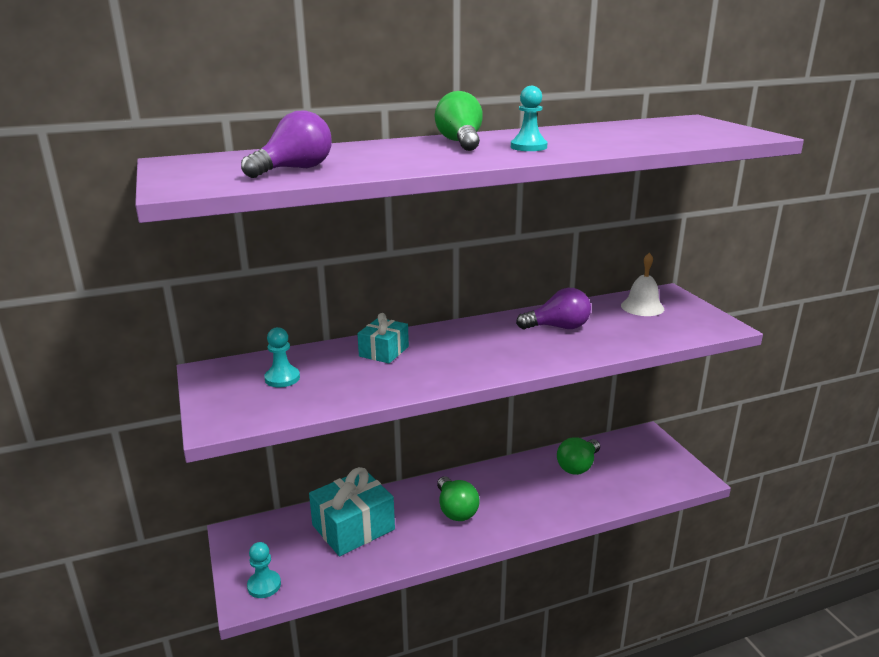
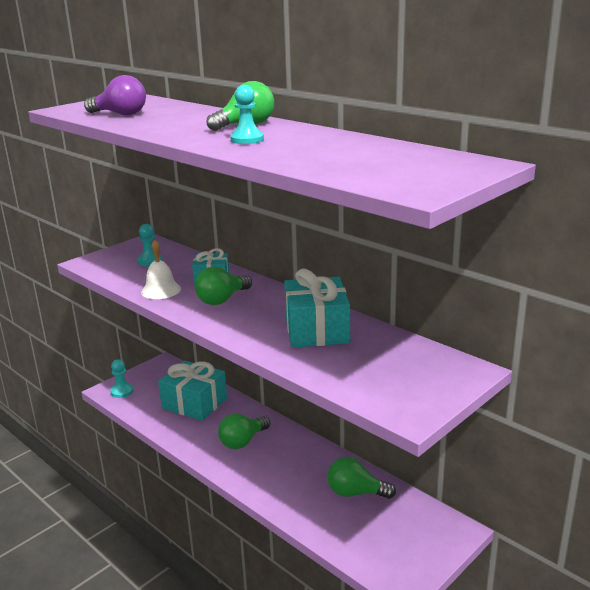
camera: 65 degrees right, 0 degrees up
purple light bulb [516,288,591,329] -> turquoise gift [284,269,350,348]
white bell [621,253,664,316] -> white bell moved to [141,240,181,299]
none -> green light bulb [195,267,252,305]

